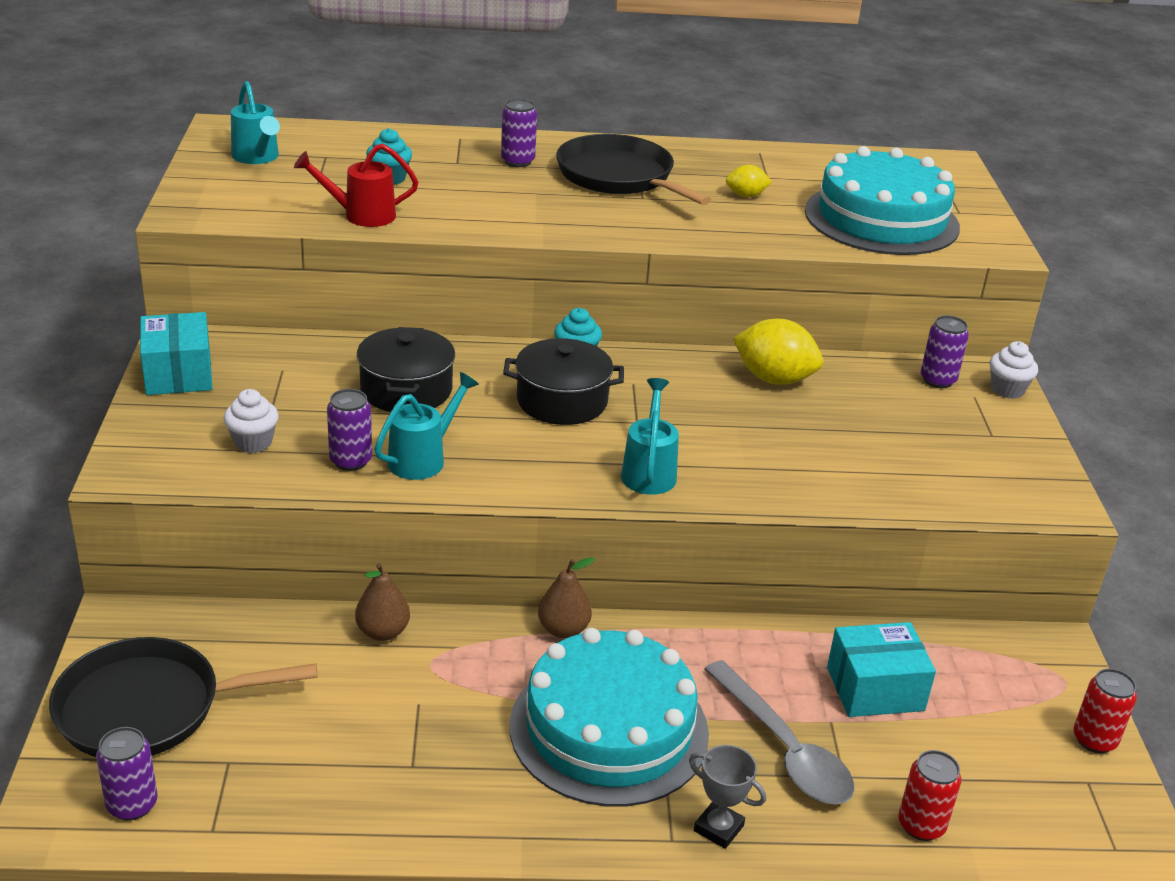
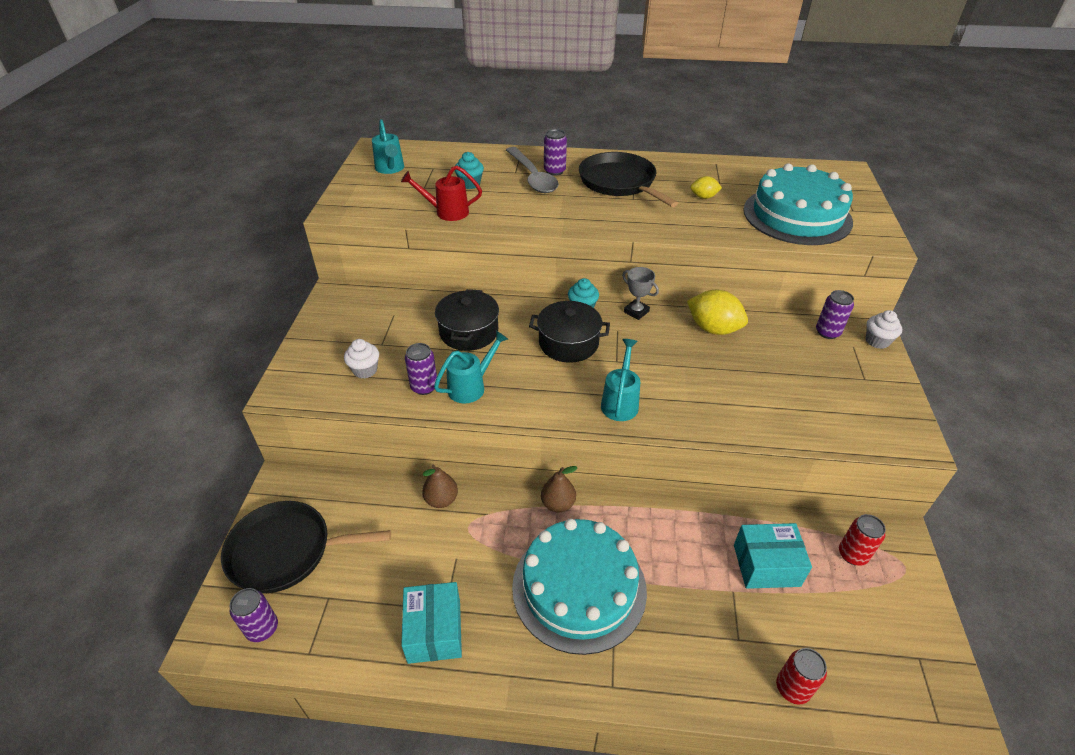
camera: 10 degrees right, 10 degrees up
turquoise box [140,312,213,395] -> turquoise box moved to [401,582,462,664]
grey trophy [689,745,766,849] -> grey trophy moved to [622,267,659,320]
grey spoon [704,660,855,805] -> grey spoon moved to [506,147,559,193]
red can [1073,668,1137,753] -> red can moved to [839,514,886,566]

